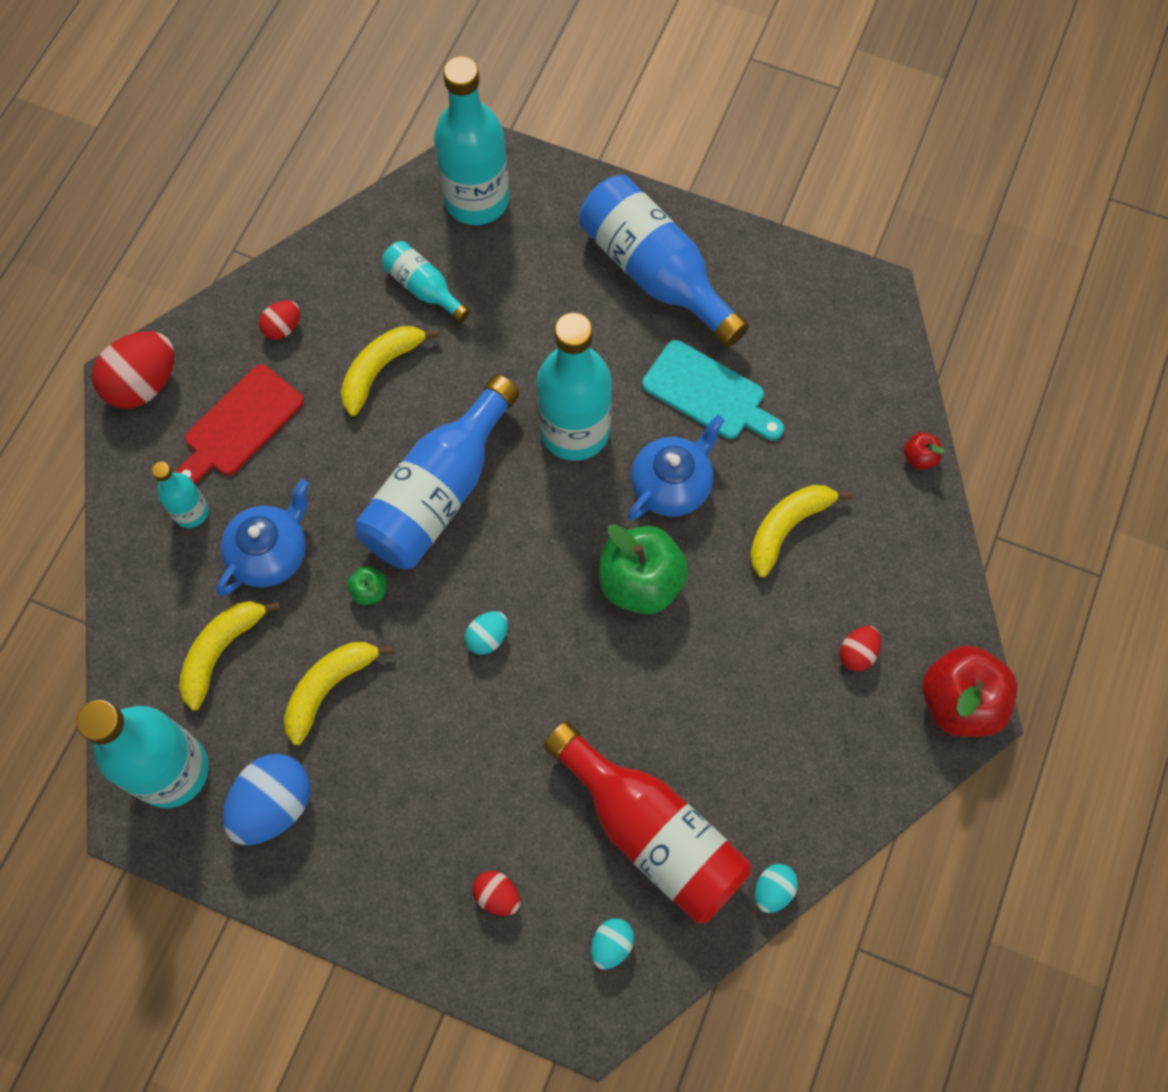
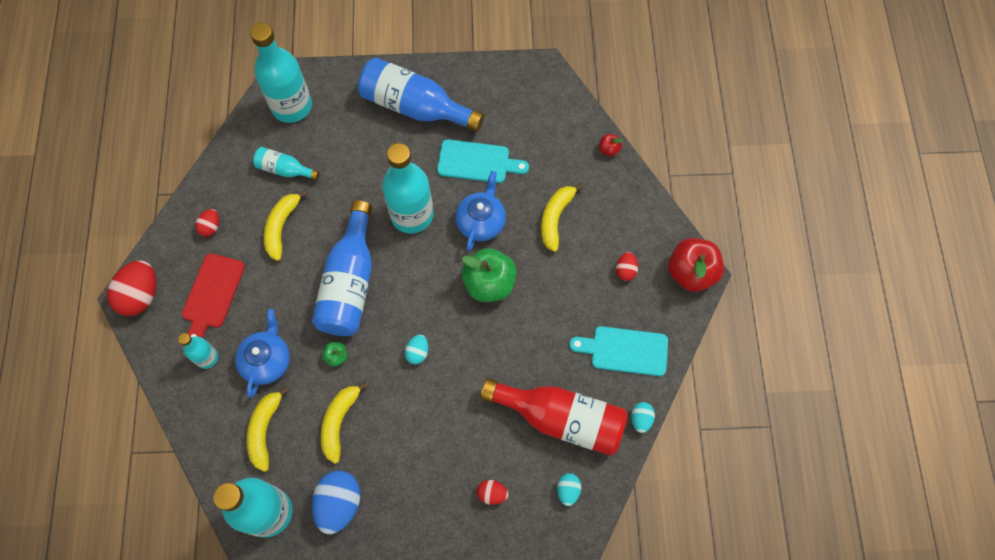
camera: 25 degrees left, 0 degrees up
none -> turquoise cutting board [569,326,668,376]

